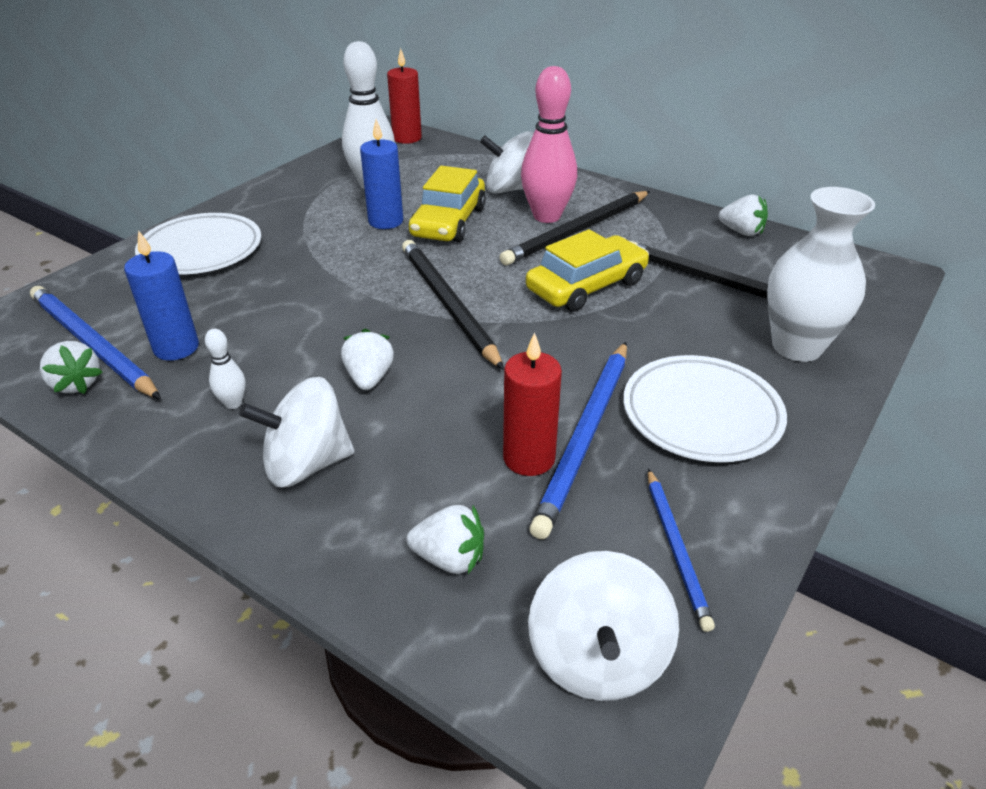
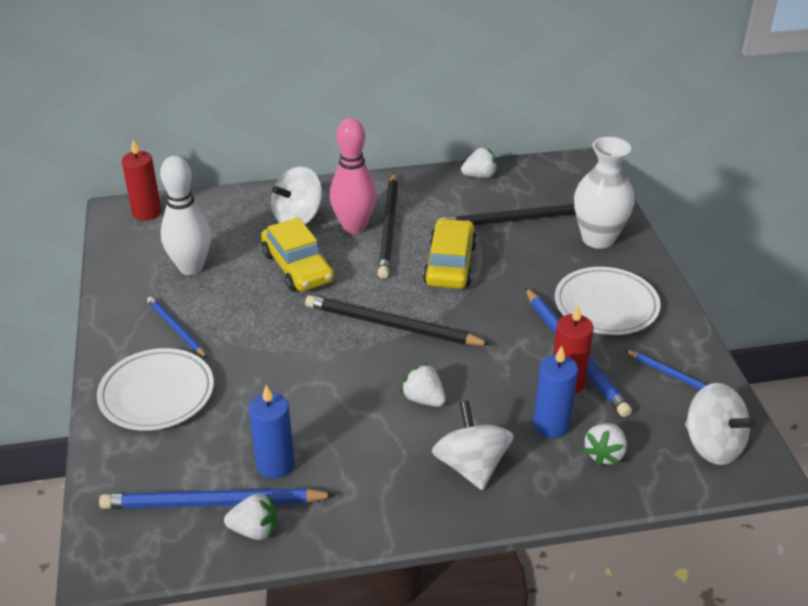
camera: 45 degrees left, 0 degrees up
white bowling pin [205,329,246,409] -> none
white spinning top [239,377,354,487] -> white spinning top turned 135 degrees clockwise [432,400,514,490]
blue candle [360,119,403,229] -> blue candle moved to [533,346,578,438]
white strawberry [407,505,484,574] -> white strawberry turned 150 degrees clockwise [583,423,627,466]
none -> blue pencil [147,297,207,358]

